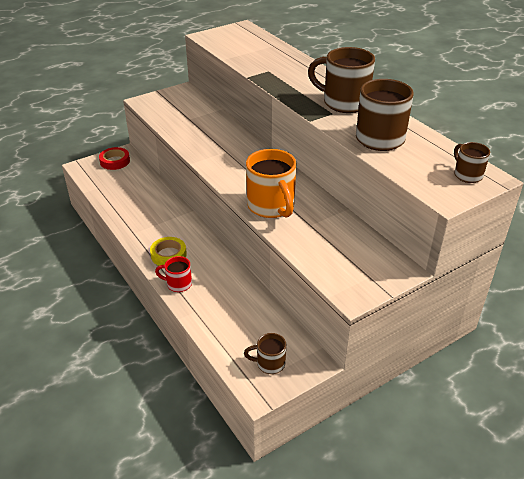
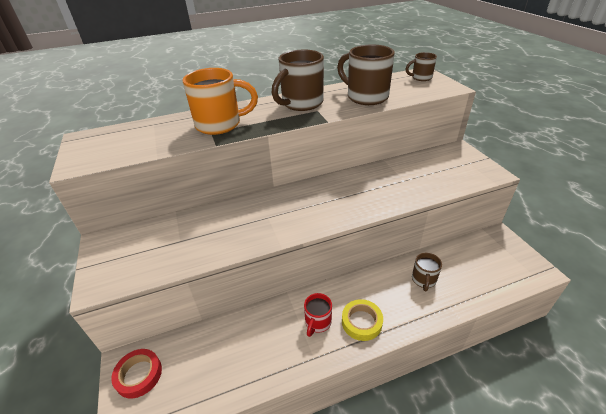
camera: 75 degrees left, 0 degrees up
red mug [155,256,192,292] -> red mug moved to [304,293,332,337]
brown mug [244,333,286,374] -> brown mug moved to [412,253,442,291]
orange mug [246,149,296,218] -> orange mug moved to [182,68,258,135]

